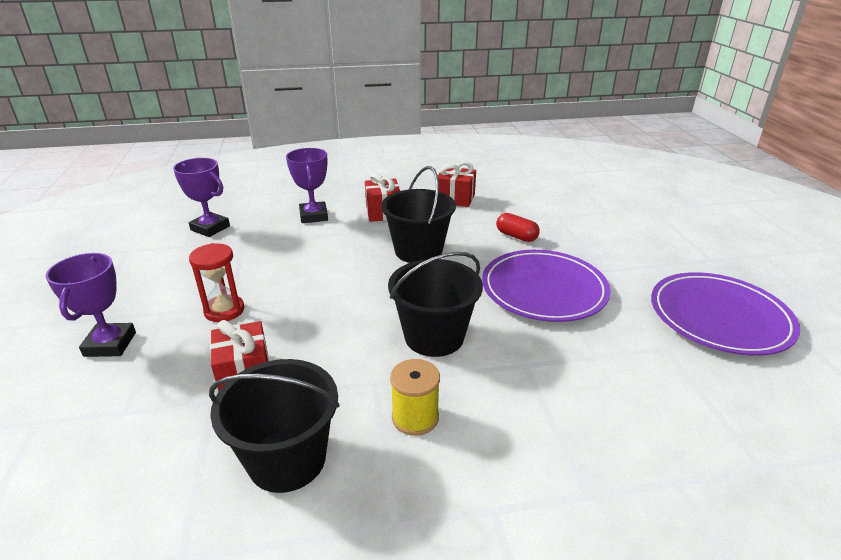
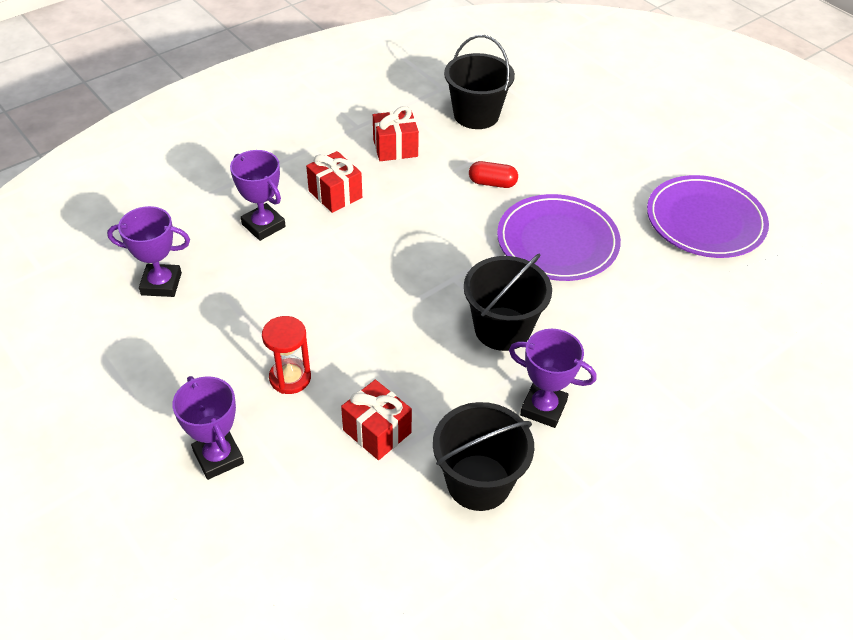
camera: 30 degrees left, 15 degrees up
black bucket [381,166,456,263] -> black bucket moved to [444,35,515,129]
yellow spool [390,359,440,436] -> purple trophy [509,329,597,428]

